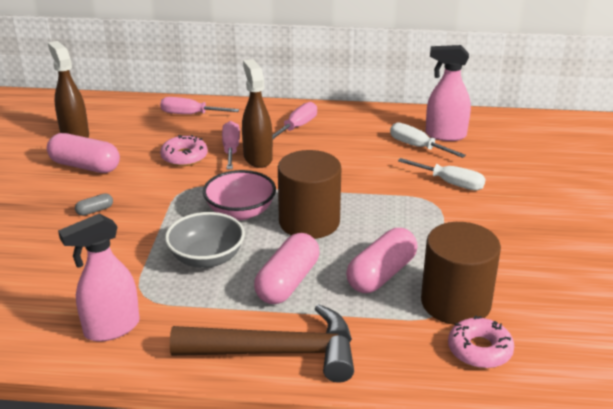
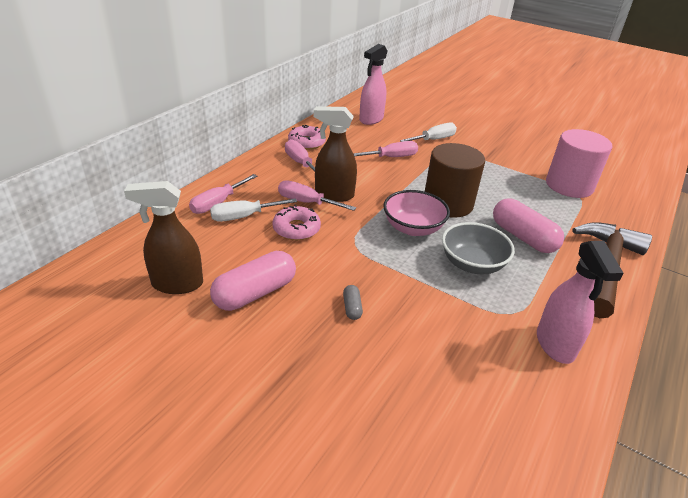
camera: 65 degrees left, 5 degrees up
pink capsule [346,228,417,293] -> none
white screwdriver [390,123,466,158] -> white screwdriver moved to [210,198,297,222]
brown cylinder [421,222,501,325] -> pink cylinder [546,129,612,198]
pink donut [448,315,514,368] -> pink donut moved to [288,125,326,150]
none -> pink screwdriver [353,141,418,157]

